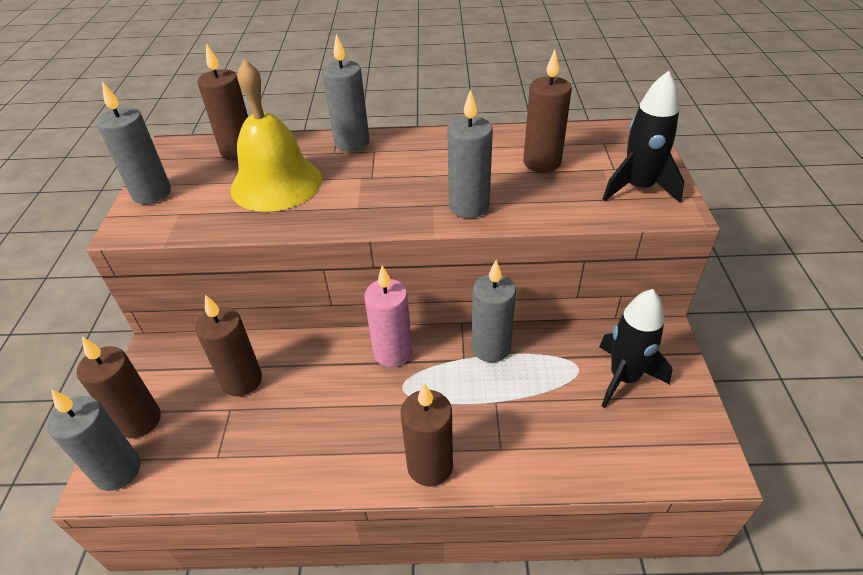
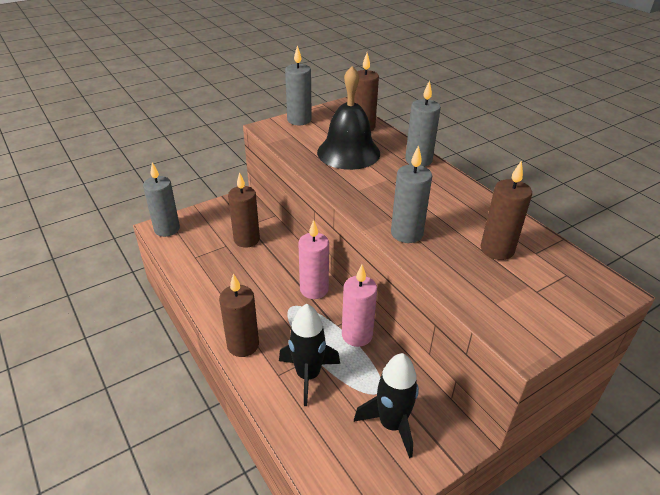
camera: 55 degrees right, 5 degrees down
brown candle [77,337,161,438] -> none
yellow bell [230,60,322,212] -> black bell [317,66,380,170]
grey candle [472,260,516,362] -> pink candle [342,265,377,347]
black rocket [603,71,684,203] -> black rocket moved to [279,304,340,406]

